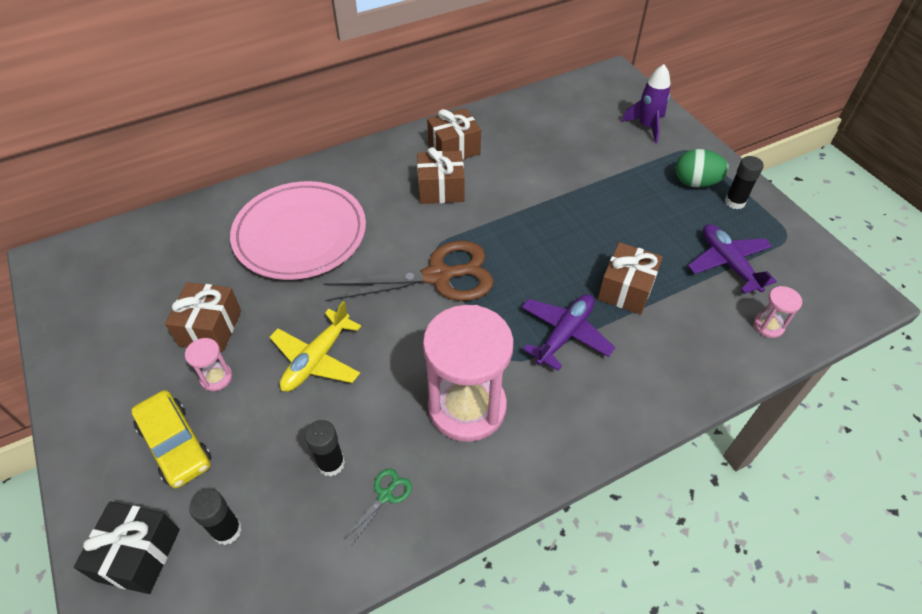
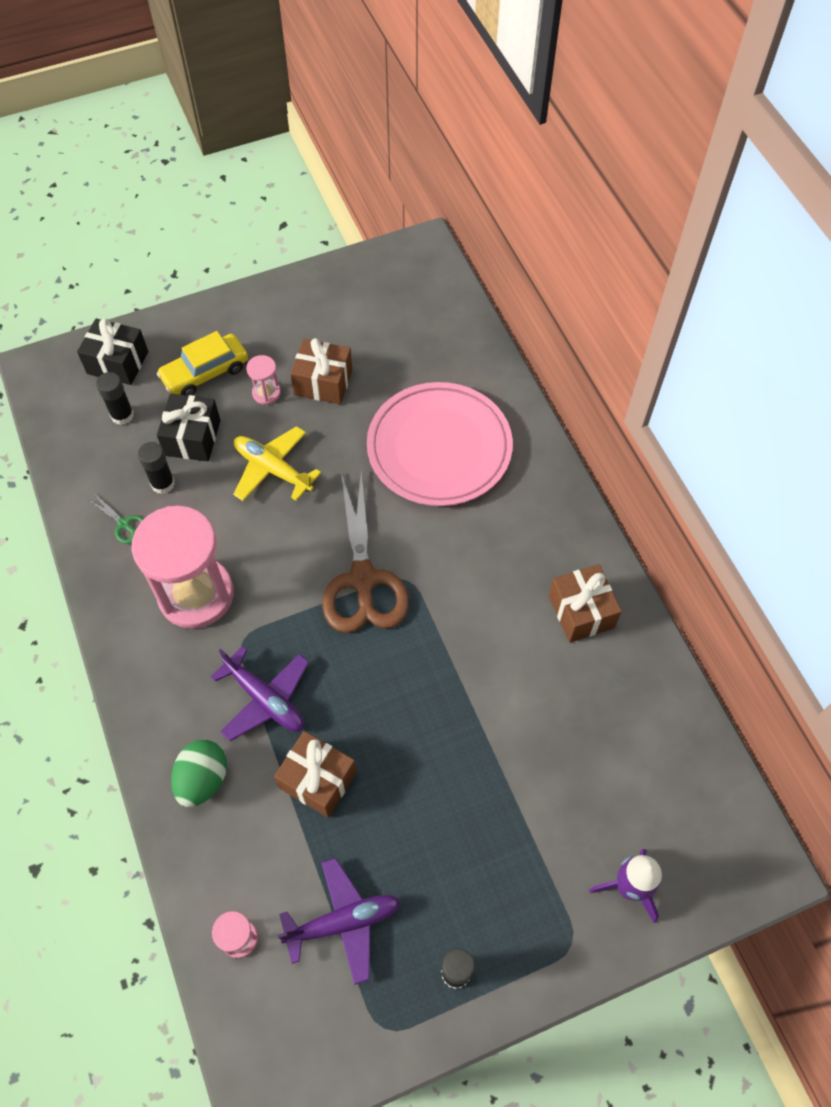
camera: 95 degrees right, 10 degrees up
brown gift [417,147,464,204] -> none
green egg [676,149,729,188] -> green egg moved to [171,740,227,807]
none -> black gift [157,393,221,461]

